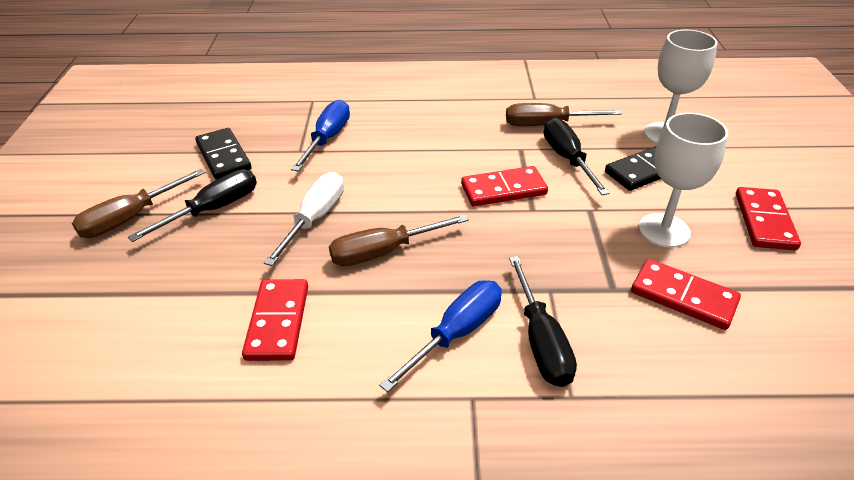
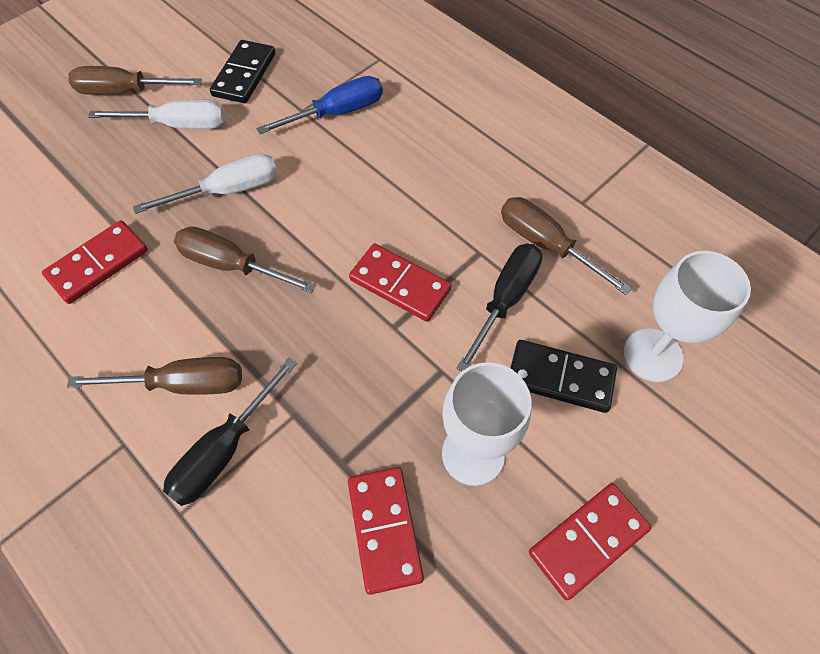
camera: 45 degrees right, 20 degrees up
black screwdriver [128,169,257,242] -> white screwdriver [88,99,225,129]
blue screwdriver [379,280,502,392] -> brown screwdriver [67,357,242,395]

